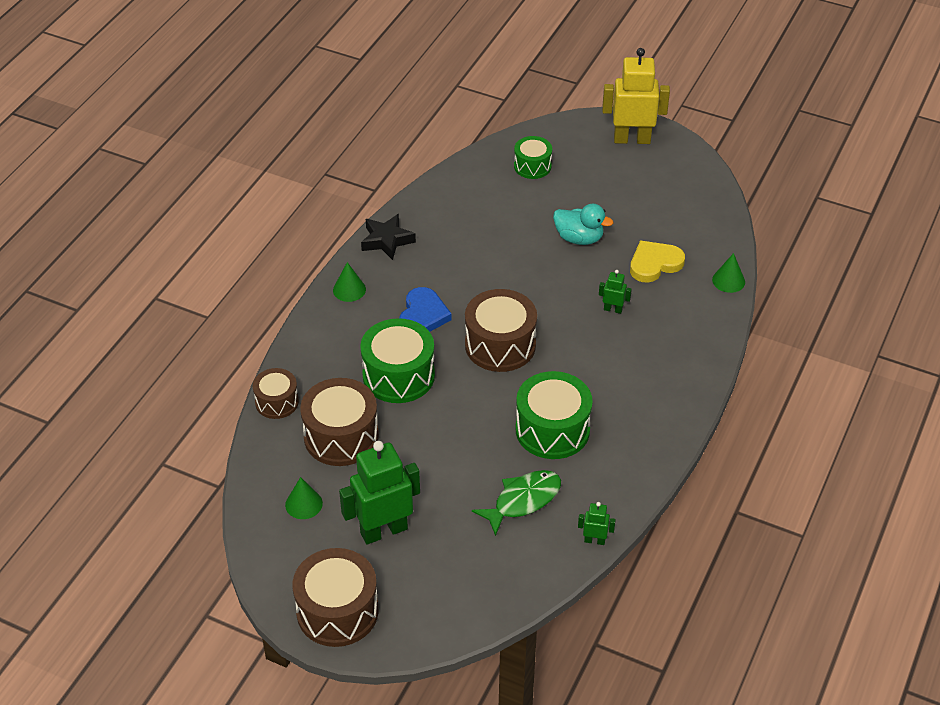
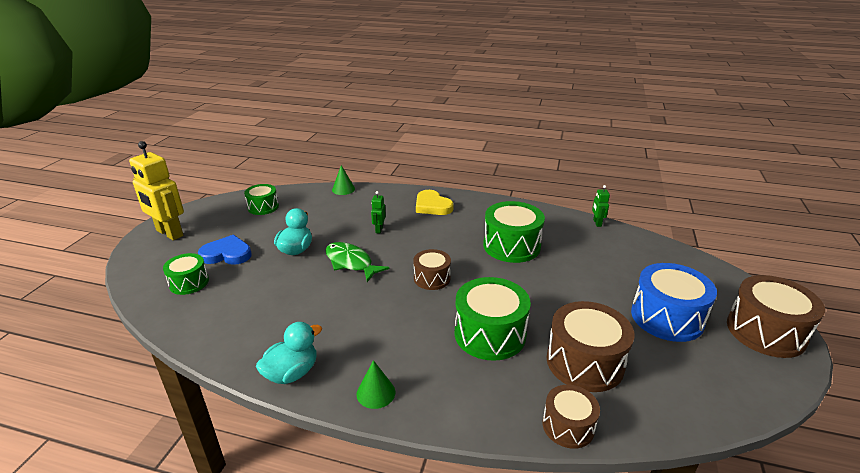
camera: 100 degrees left, 15 degrees down
green cone [285,477,323,519] -> none
green robot [339,441,420,545] -> blue drum [631,263,717,342]
black star [361,214,416,260] -> turquoise duck [256,322,322,384]
blue heart [399,287,452,332] -> blue heart moved to [198,235,252,265]
brown drum [465,289,537,372] -> brown drum [413,249,451,290], size x0.59
green fish [472,470,561,536] -> green fish moved to [325,242,389,282]
yellow robot [602,48,670,144] -> yellow robot turned 45 degrees counterclockwise [129,141,184,240]
yellow heart [630,240,685,283] -> yellow heart moved to [416,190,454,215]
none -> green drum [244,184,279,215]

